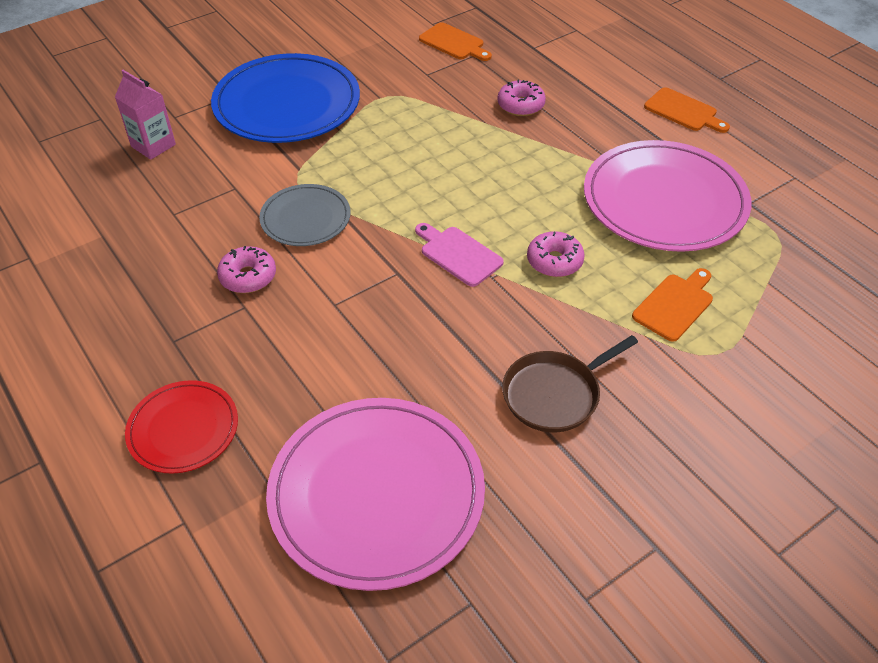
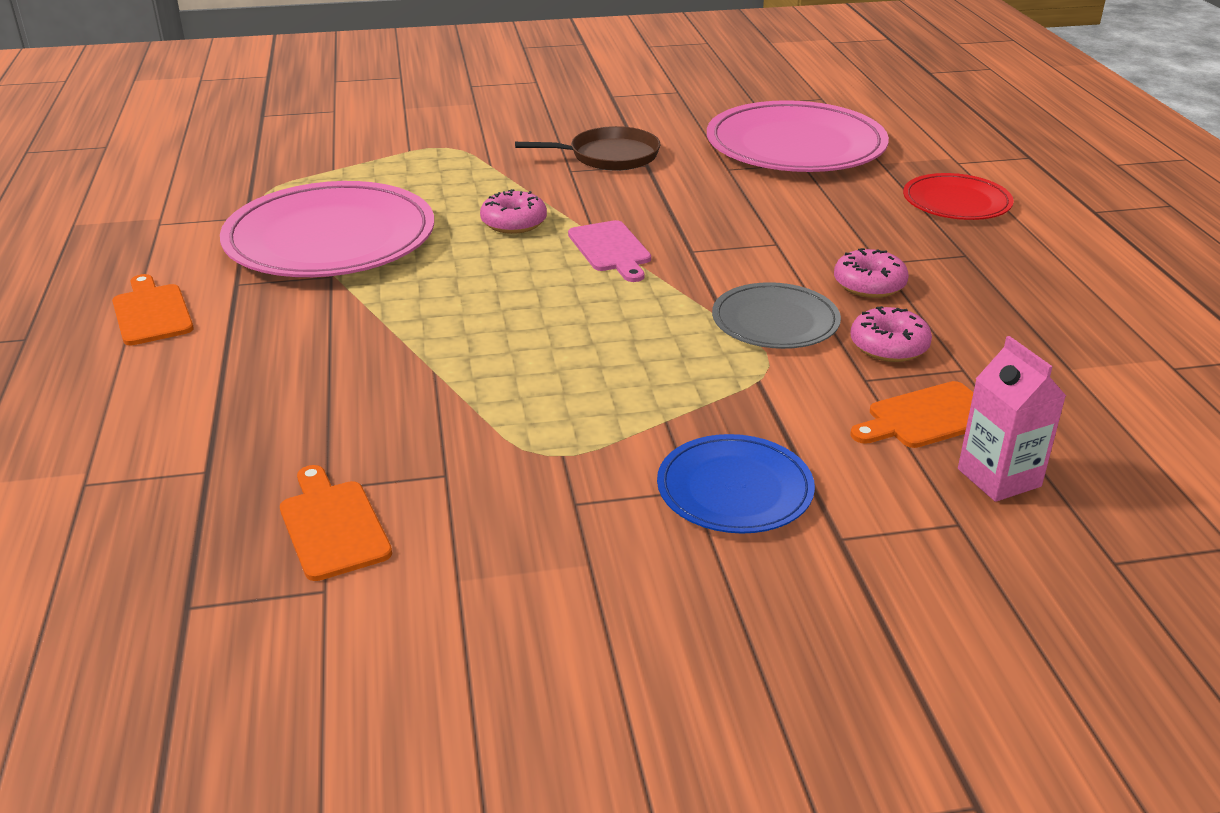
camera: 155 degrees left, 15 degrees down
blue plate [211,53,360,143] -> blue plate [657,434,815,534], size x0.54
pink donut [497,79,546,116] -> pink donut moved to [850,306,932,362]
orange cutting board [632,268,713,342] -> orange cutting board moved to [851,381,973,448]

